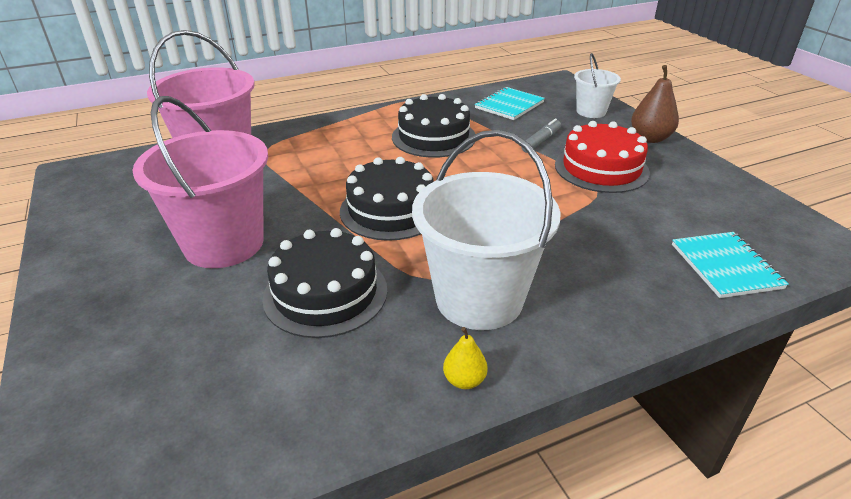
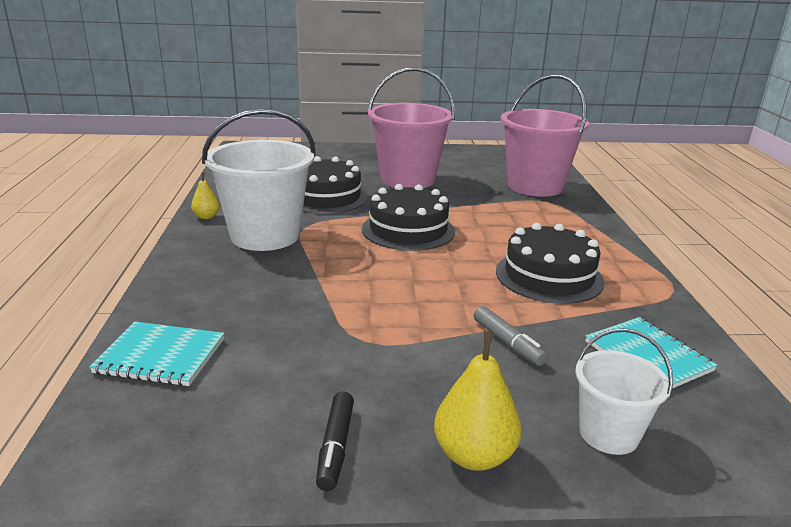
camera: 110 degrees right, 10 degrees down
red cake [555,121,650,193] -> none
brown pear [631,65,679,143] -> yellow pear [434,331,522,471]
none -> black marker [316,391,354,491]

